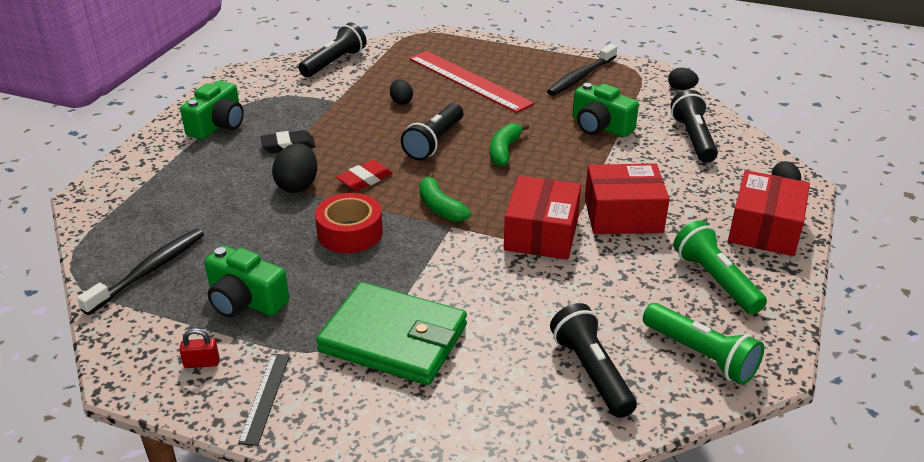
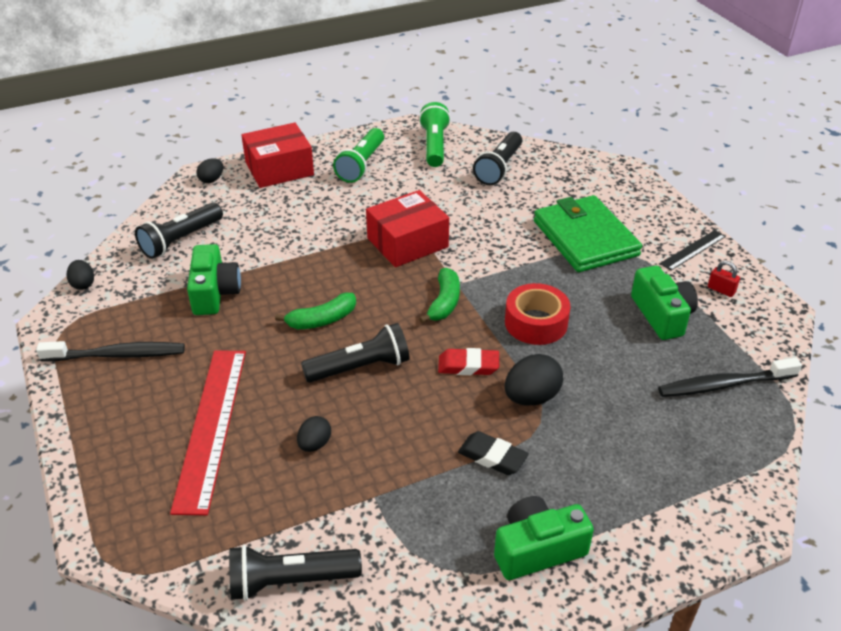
camera: 135 degrees left, 5 degrees up
red box [585,164,670,234] -> none

